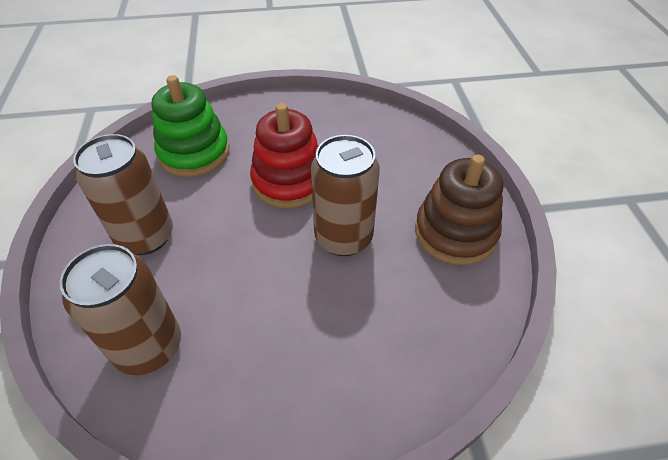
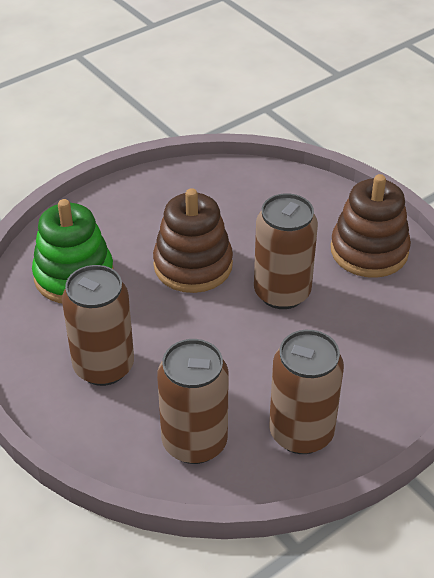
camera: 30 degrees left, 5 degrees down
red stacking toy [250,103,318,208] -> brown stacking toy [153,188,233,293]
none -> brown can [269,330,344,454]

